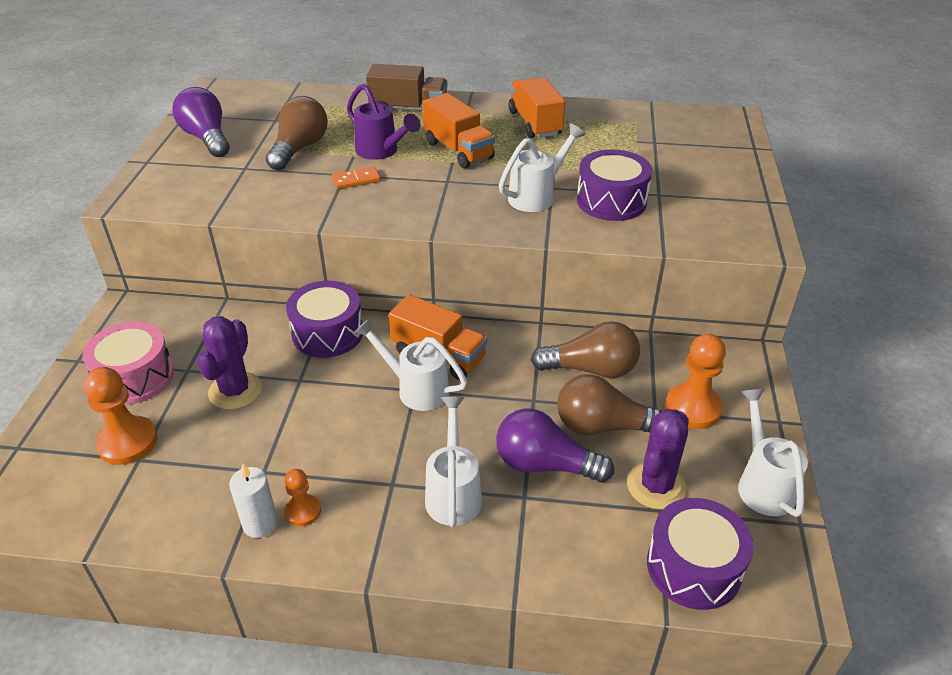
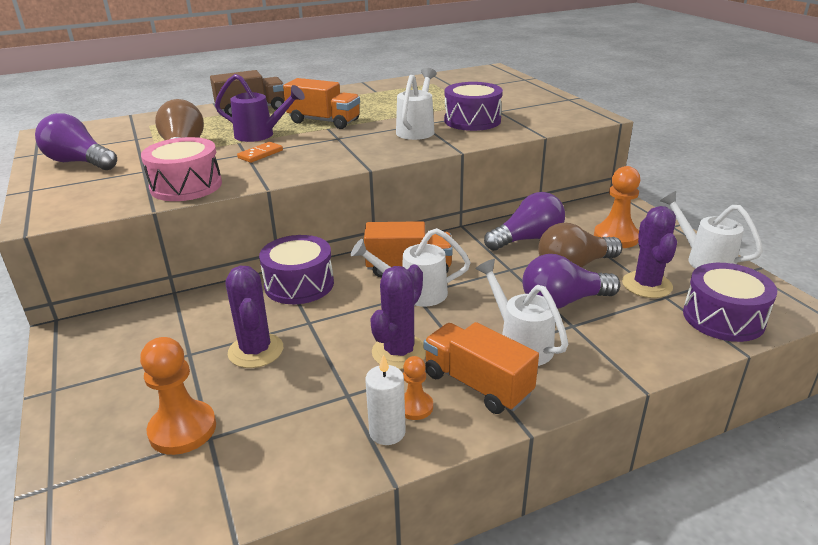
camera: 30 degrees left, 10 degrees down
pink drum [82,321,174,405] -> pink drum moved to [141,137,222,201]
orange truck [509,78,565,138] -> orange truck moved to [423,322,539,414]
brown light bulb [531,321,640,378] -> purple light bulb [484,192,565,251]
none -> purple cactus [370,265,426,369]

